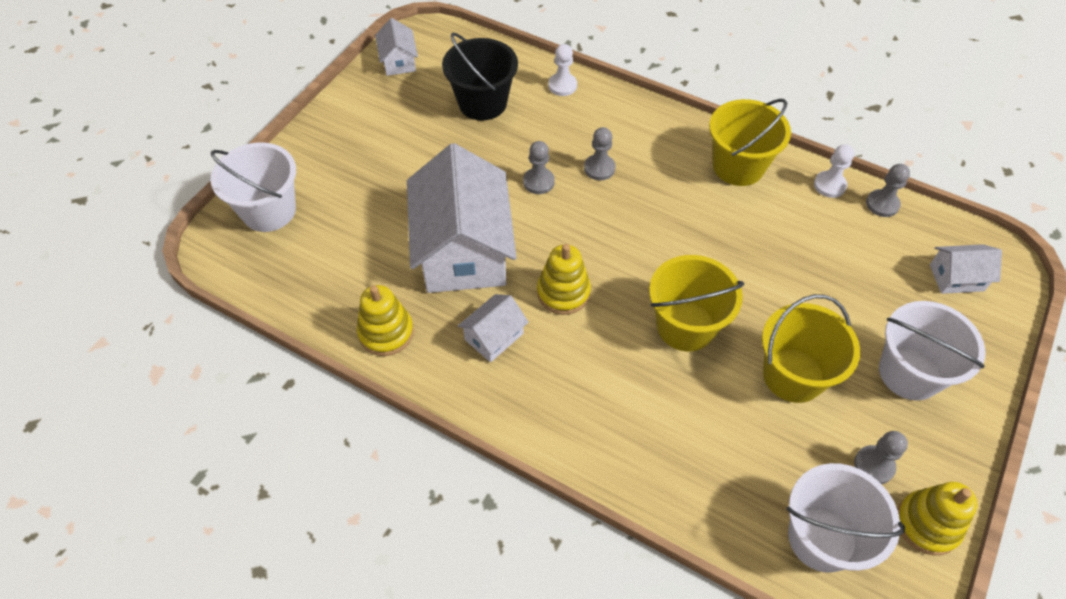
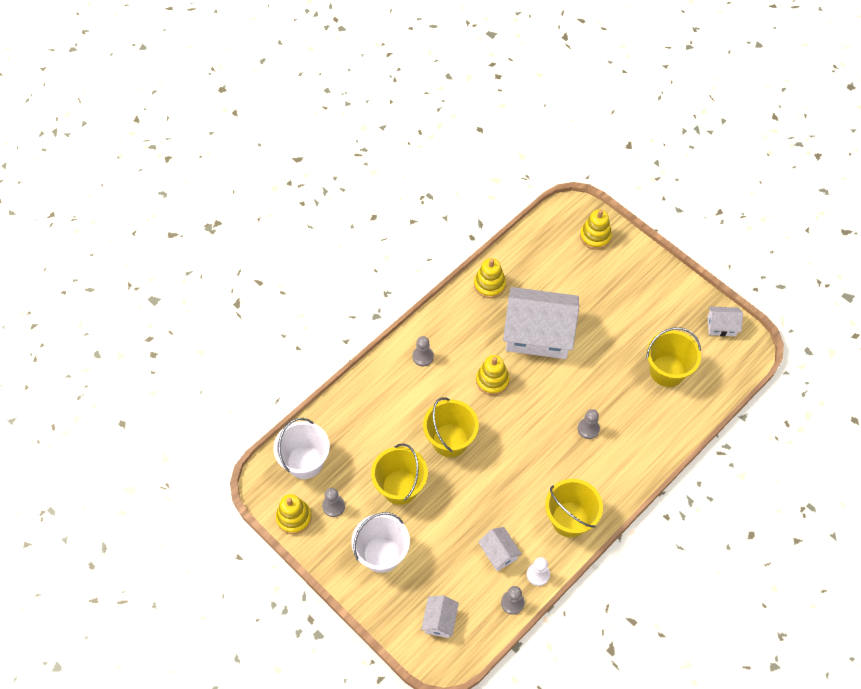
camera: 105 degrees right, 5 degrees up
white bucket [211,142,296,232] -> yellow stacking toy [580,209,612,250]
black bucket [442,33,518,121] -> yellow bucket [646,327,701,387]
white house [458,294,529,362] -> white house moved to [478,527,522,571]
grey pawn [523,141,555,194] -> grey pawn moved to [412,336,434,366]
white pawn [548,44,577,96] -> none

